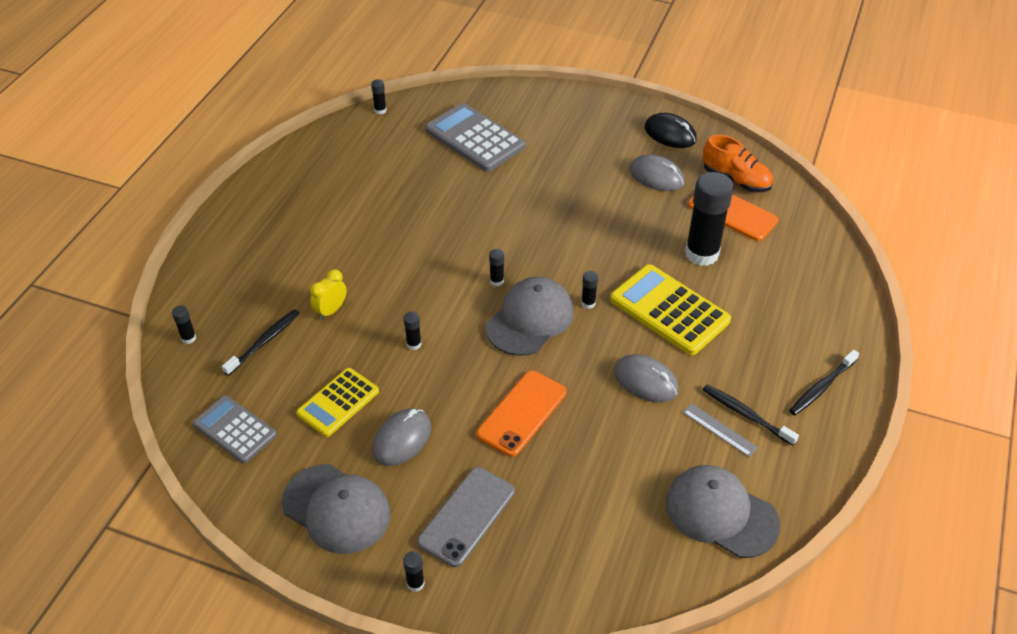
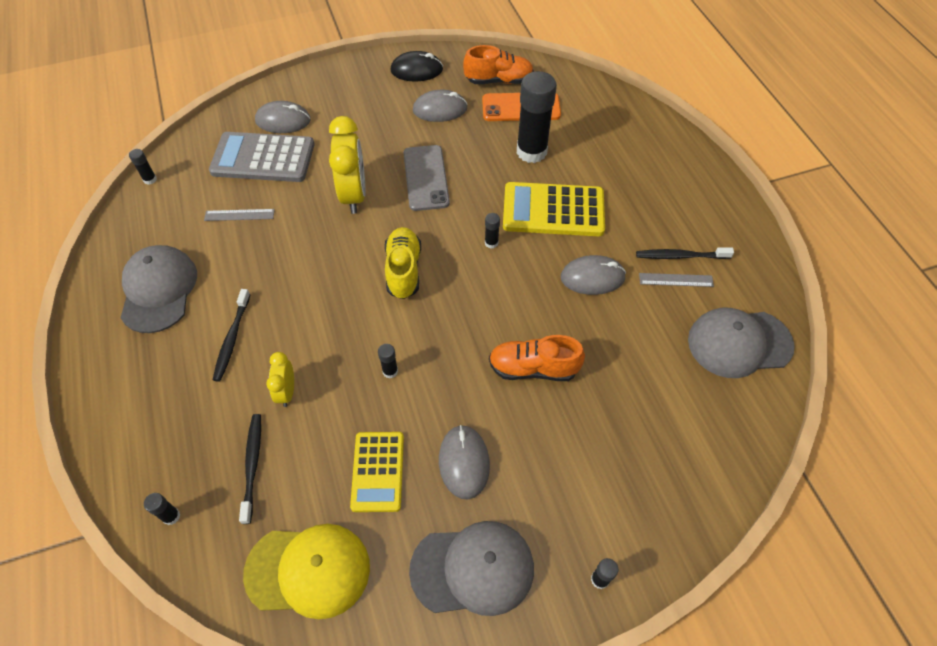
camera: 40 degrees left, 10 degrees up
grey calculator [193,395,277,463] -> yellow cap [243,524,370,619]
grey phone [417,467,515,567] -> grey phone moved to [403,145,450,211]
orange phone [477,371,566,457] -> orange shoe [489,335,585,381]
grey cap [486,277,574,356] -> grey cap moved to [121,245,197,333]
black glue stick [489,249,504,286] -> yellow shoe [385,227,421,299]
black toothbrush [789,350,859,415] -> black toothbrush moved to [213,289,250,382]
none -> grey ruler [204,209,275,221]
none -> grey mouse [255,101,311,133]
none -> yellow clock [329,116,366,214]

